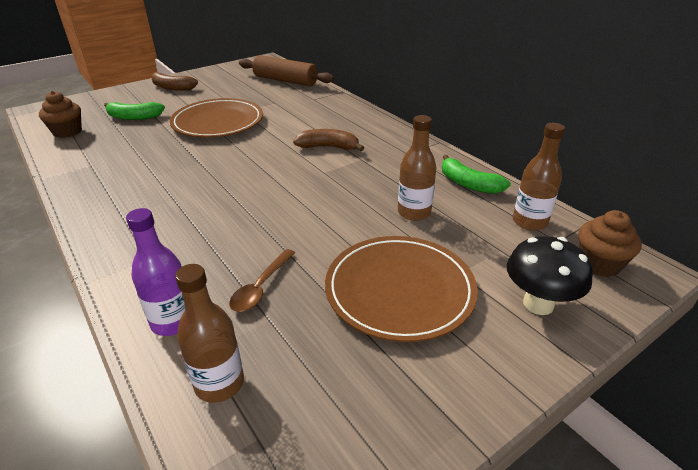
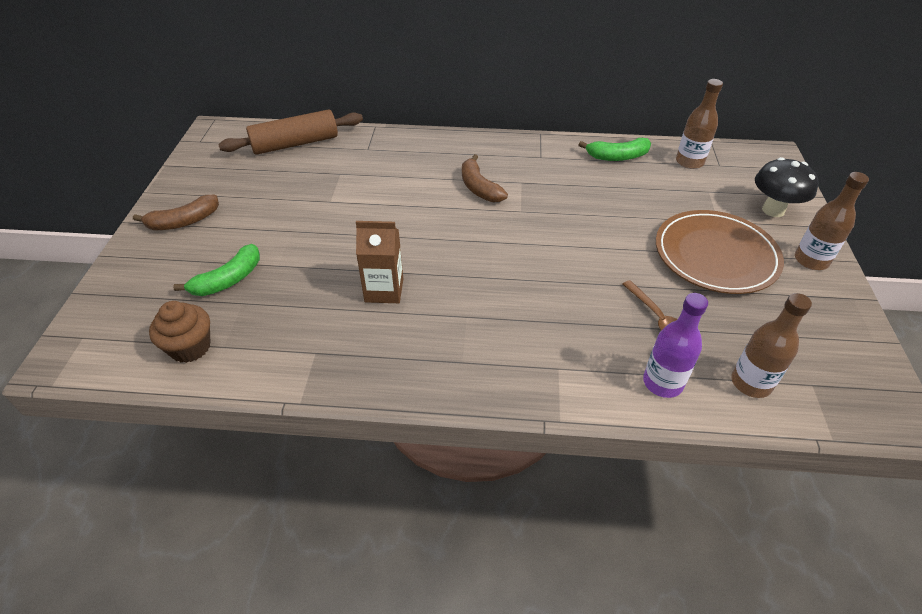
camera: 50 degrees left, 10 degrees up
brown plate [170,98,263,138] -> none
brown banana [293,129,364,151] -> brown banana turned 75 degrees counterclockwise [462,154,508,202]
brown bottle [398,115,436,221] -> brown bottle moved to [795,172,869,270]
brown cupcake [578,210,642,277] -> none
none -> brown carton [356,221,403,303]

